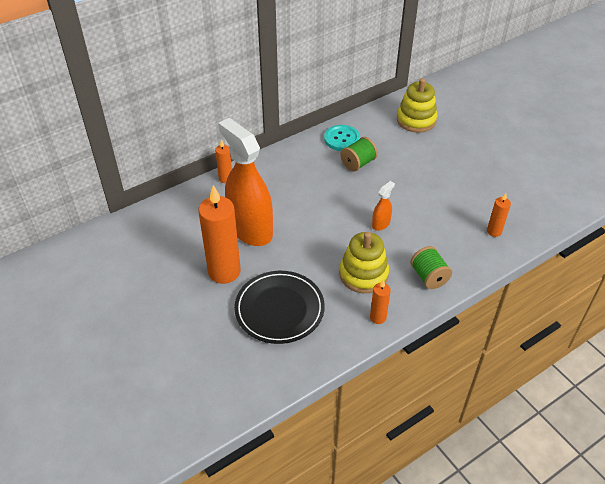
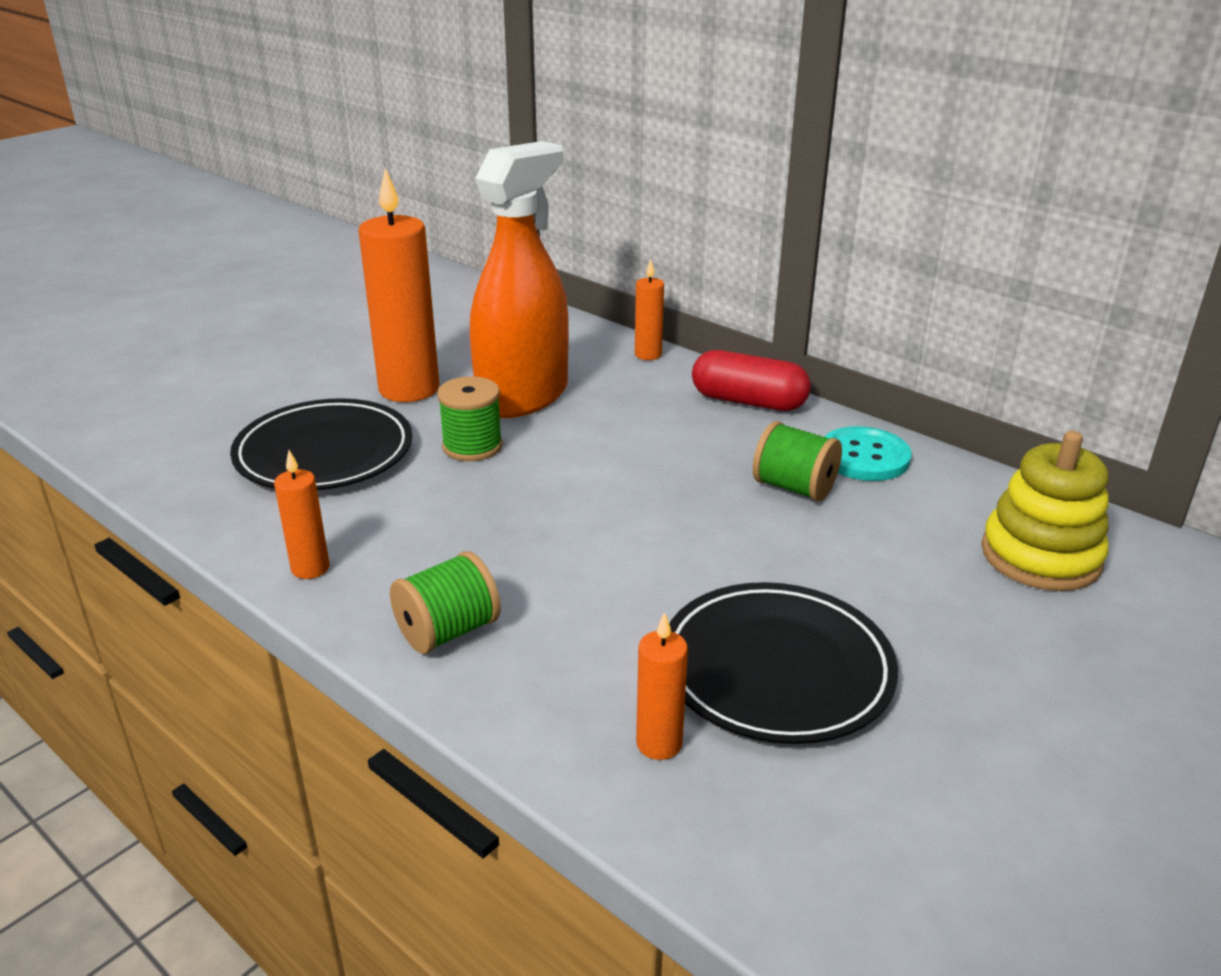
camera: 75 degrees right, 15 degrees down
yellow stacking toy [339,232,389,293] -> none
orange spray bottle [372,181,395,231] -> none
none -> green spool [437,376,503,461]
none -> black plate [669,582,898,744]
none -> red capsule [692,350,811,411]

